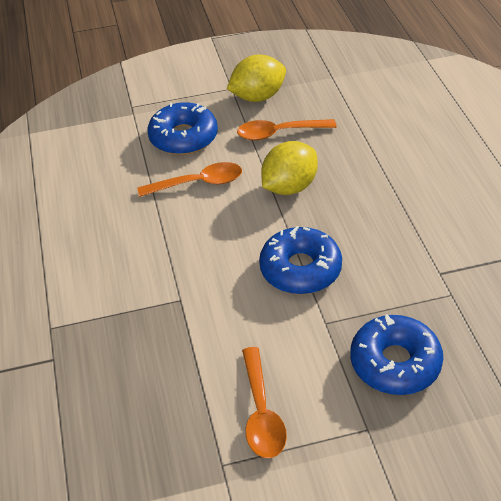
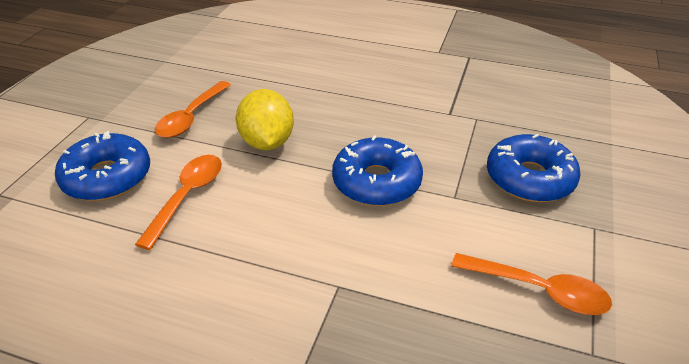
camera: 60 degrees left, 5 degrees down
yellow lemon [227,54,286,102] -> none

